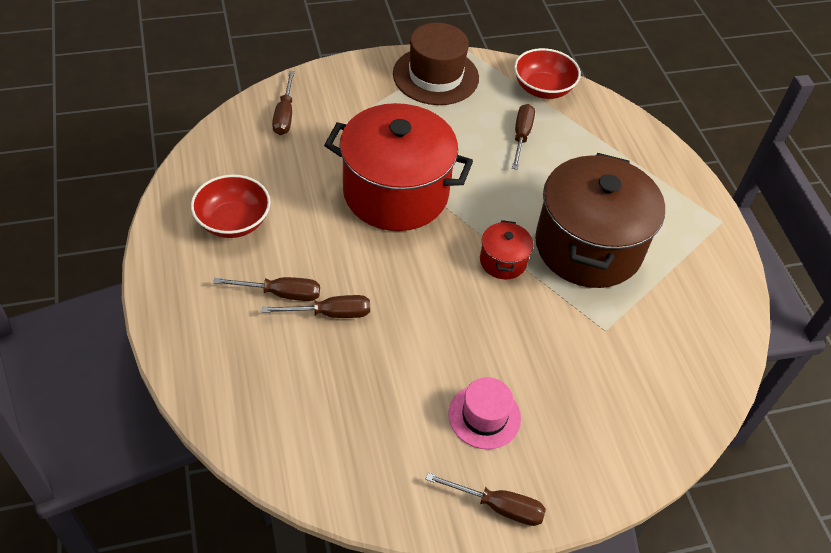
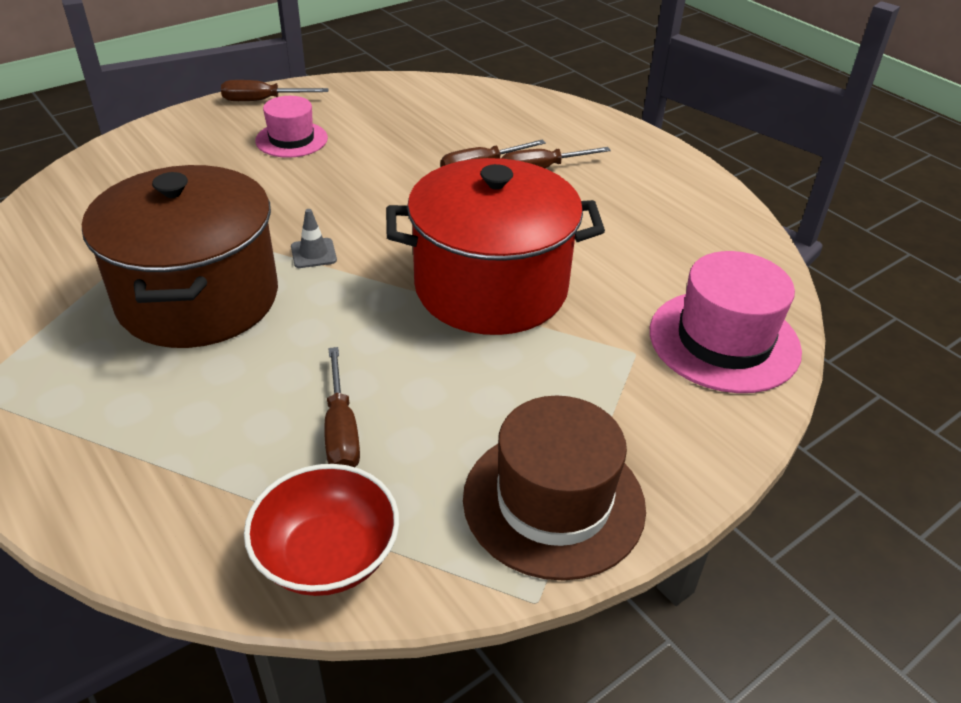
camera: 160 degrees right, 10 degrees down
red bowl [191,175,271,238] -> none
brown screwdriver [272,71,295,135] -> pink hat [650,251,802,393]
red pot [480,220,533,279] -> grey traffic cone [291,209,337,268]

